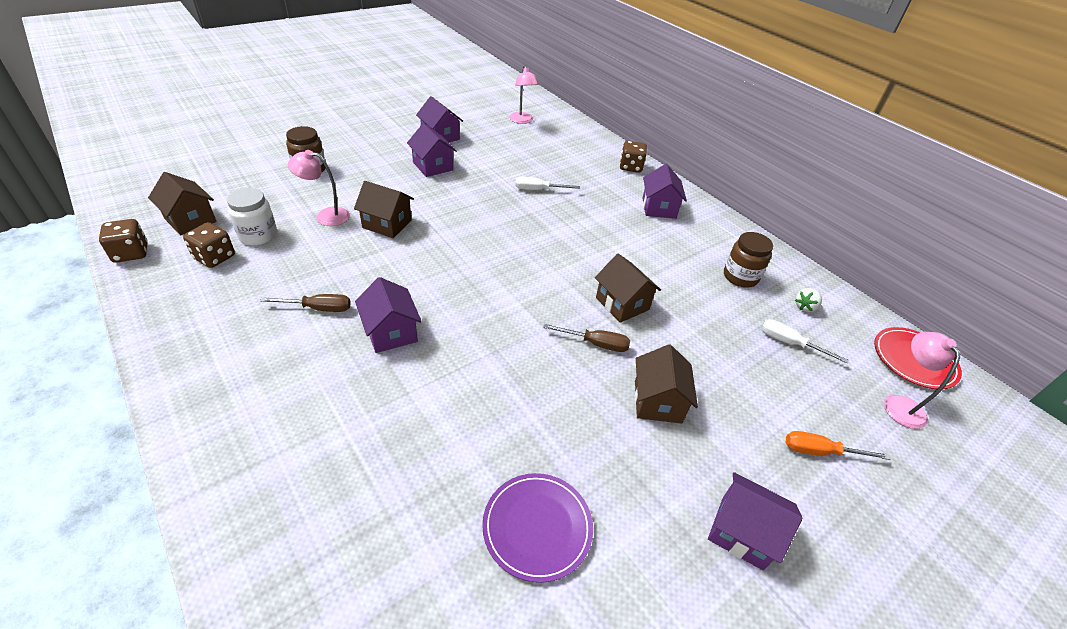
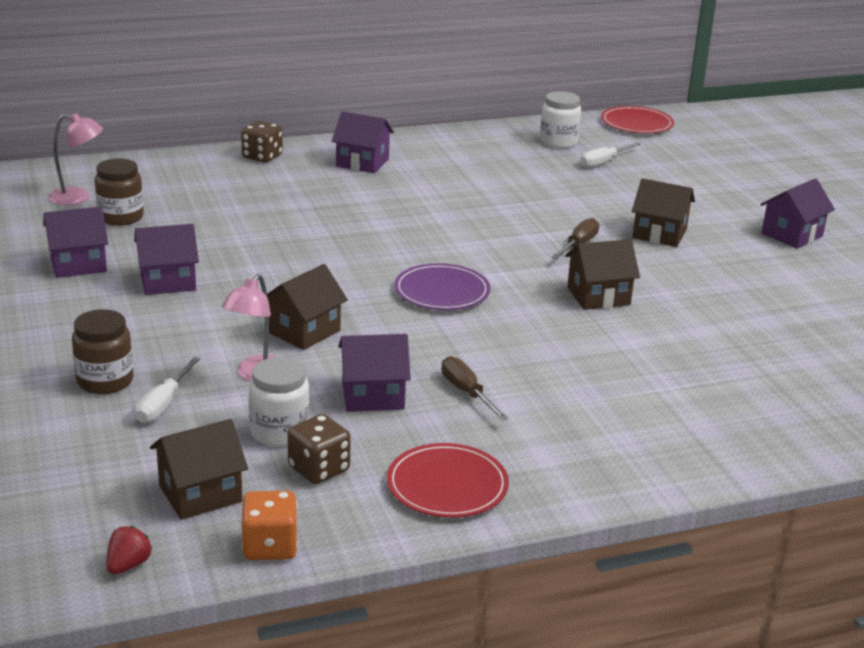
camera: 70 degrees left, 15 degrees down
brown dice [99,219,148,263] -> orange dice [241,490,298,560]
brown screwdriver [260,294,351,312] -> brown screwdriver turned 45 degrees counterclockwise [441,356,508,421]
purple house [355,277,422,353] -> purple house moved to [338,334,411,412]
purple plate [482,473,593,583] -> purple plate moved to [394,263,491,310]
white screwdriver [516,177,580,190] -> white screwdriver moved to [135,357,200,423]
brown house [595,254,661,323] -> brown house moved to [565,239,640,310]
brown jar [724,232,773,288] -> brown jar moved to [95,158,144,226]
orange screwdriver [786,431,891,460] -> none
white strawberry [795,288,822,312] -> white jar [540,91,581,149]
pink lamp [884,332,960,429] -> none
none -> red strawberry [106,526,152,574]
none -> red plate [387,443,509,518]

